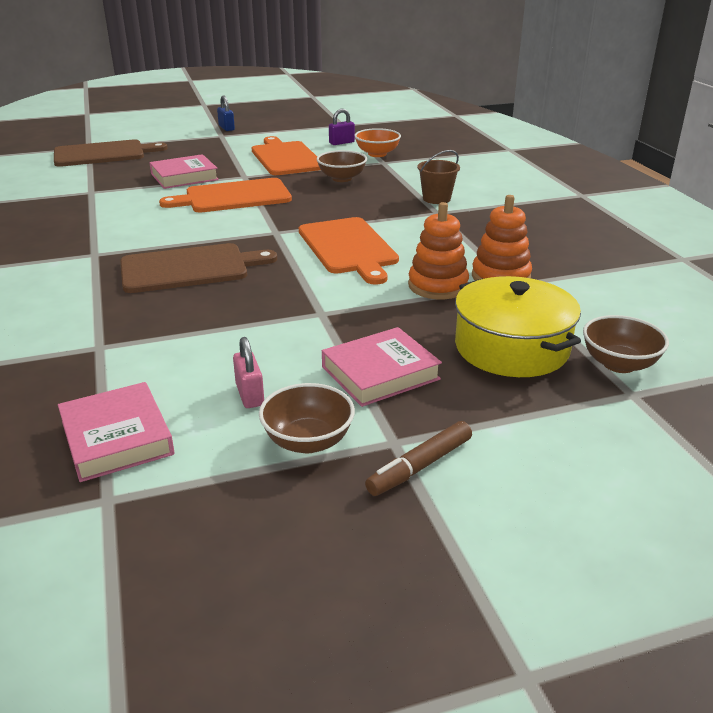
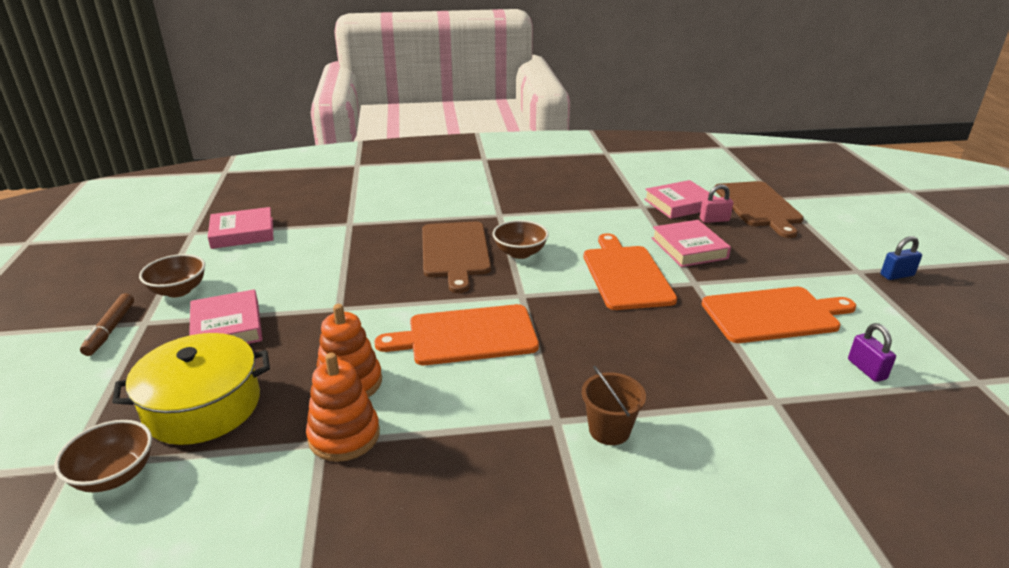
camera: 100 degrees right, 0 degrees up
pink padlock [233,337,264,408] -> pink padlock moved to [700,184,733,223]
brown bowl [317,150,367,182] -> brown bowl moved to [492,220,549,259]
orange bowl [354,128,401,157] -> none
brown marker [365,421,472,496] -> brown marker turned 150 degrees counterclockwise [80,293,134,356]
none -> pink book [644,180,718,219]

